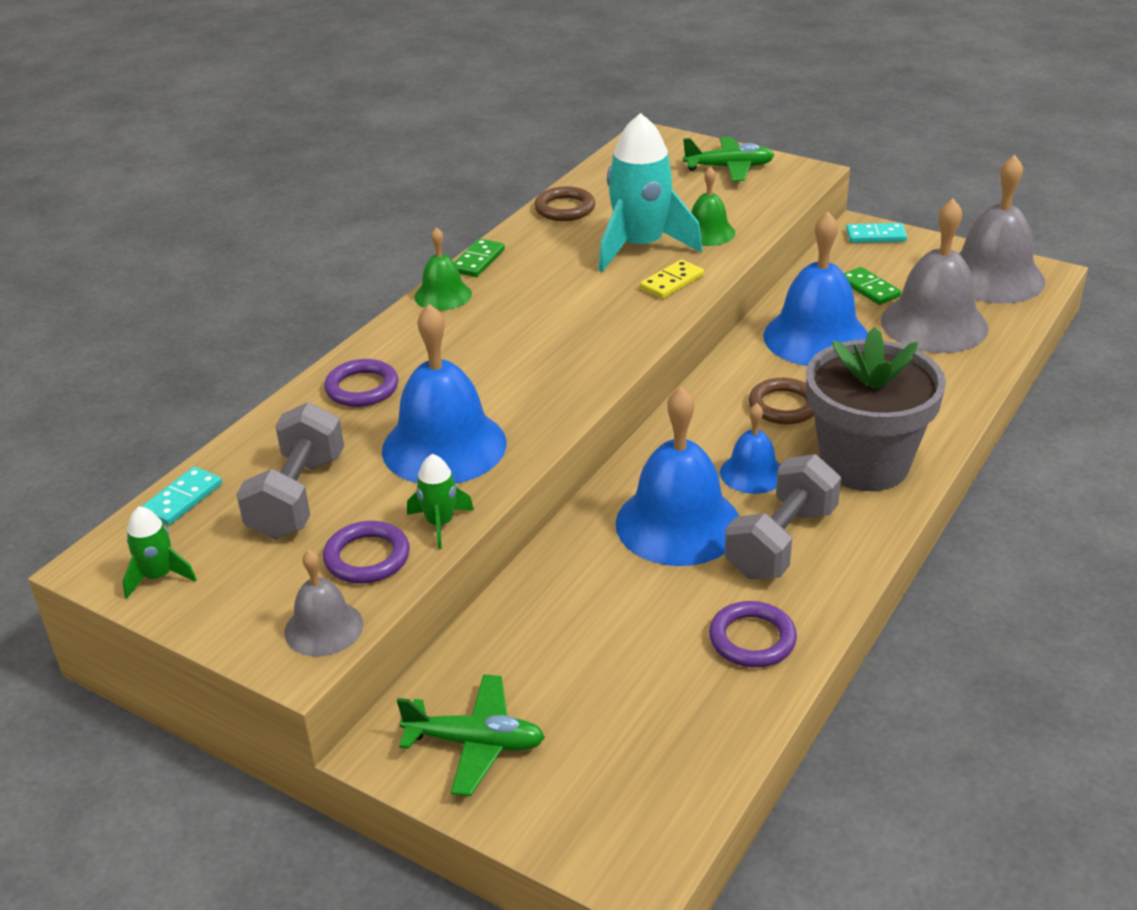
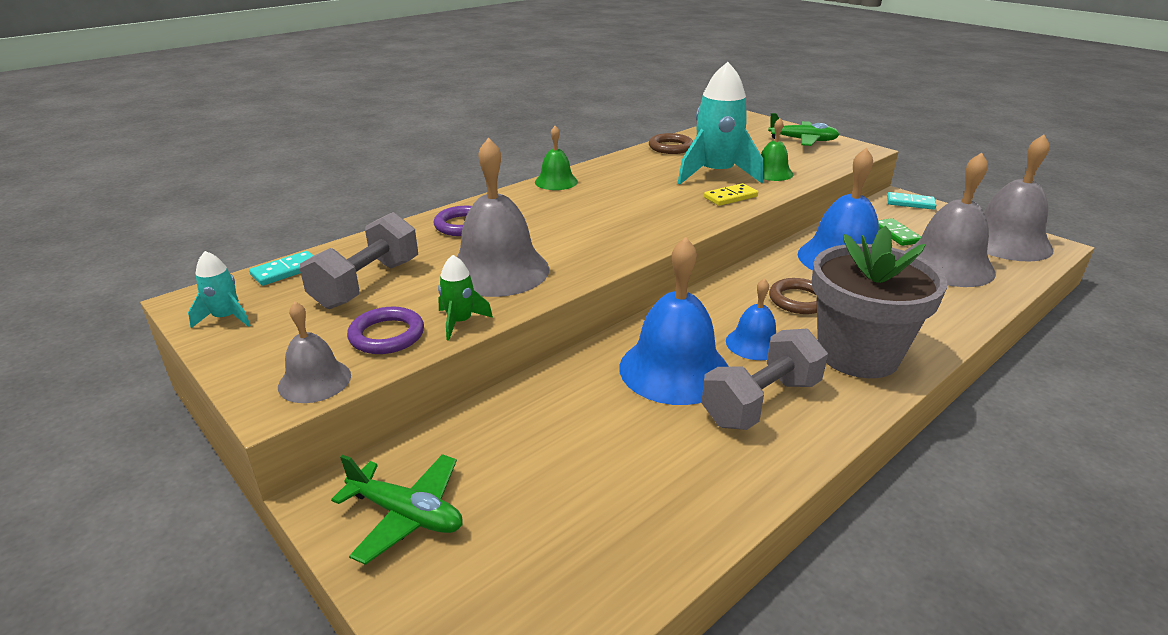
camera: 15 degrees right, 5 degrees down
green rocket [123,506,197,599] -> turquoise rocket [188,251,251,328]
blue bell [382,304,506,484] -> grey bell [457,137,549,297]
green domino [454,238,505,277] -> none
purple ring [709,601,797,667] -> none

